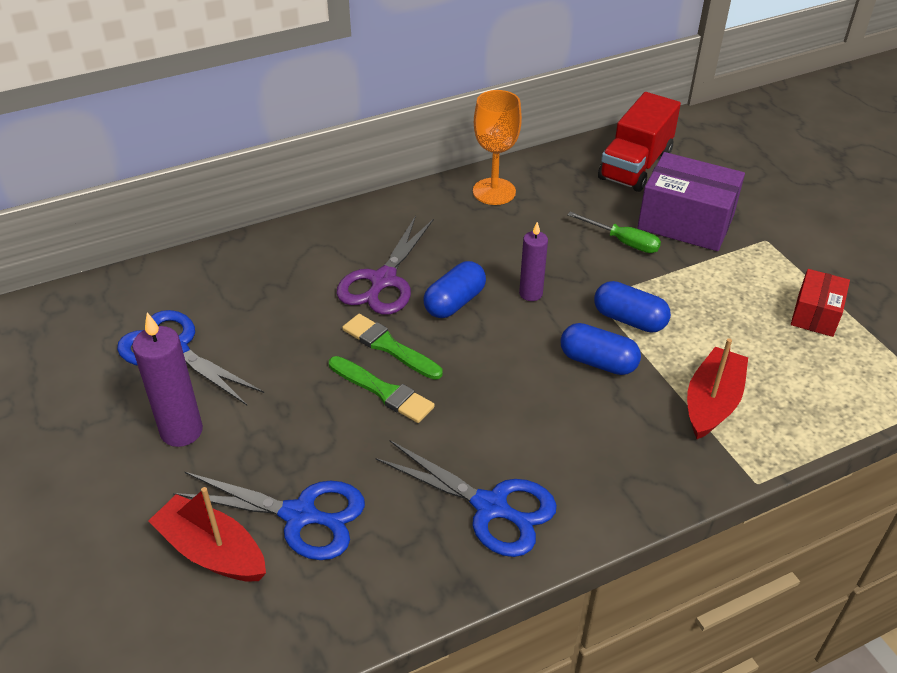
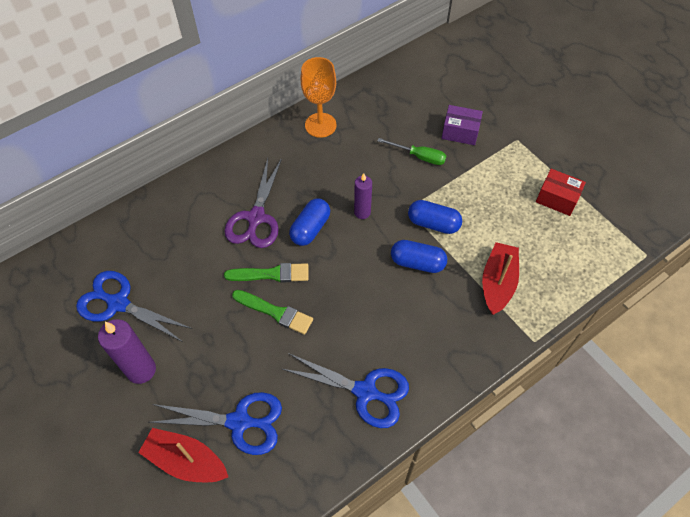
camera: 10 degrees left, 15 degrees up
green brush [342,314,442,380] -> green brush turned 150 degrees clockwise [224,263,309,283]
red truck [598,92,681,192] -> none
purple box [637,152,745,251] -> purple box [442,105,483,145], size x0.58
red box [791,269,850,337] -> red box turned 75 degrees counterclockwise [536,169,586,216]

